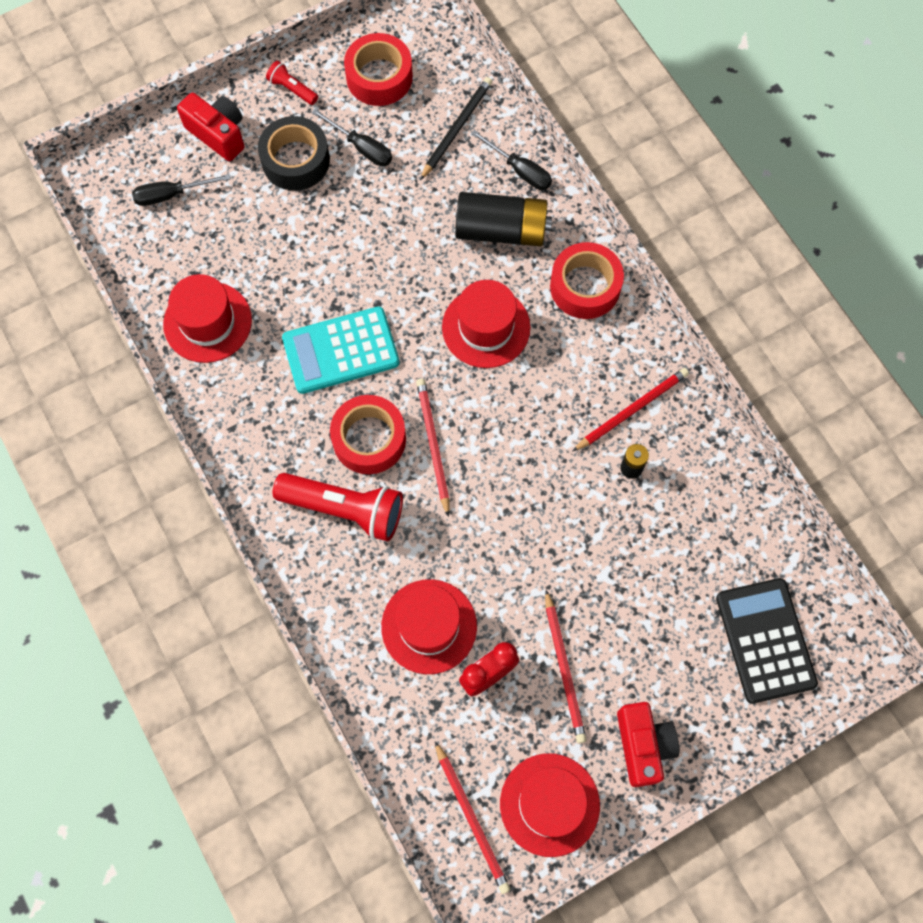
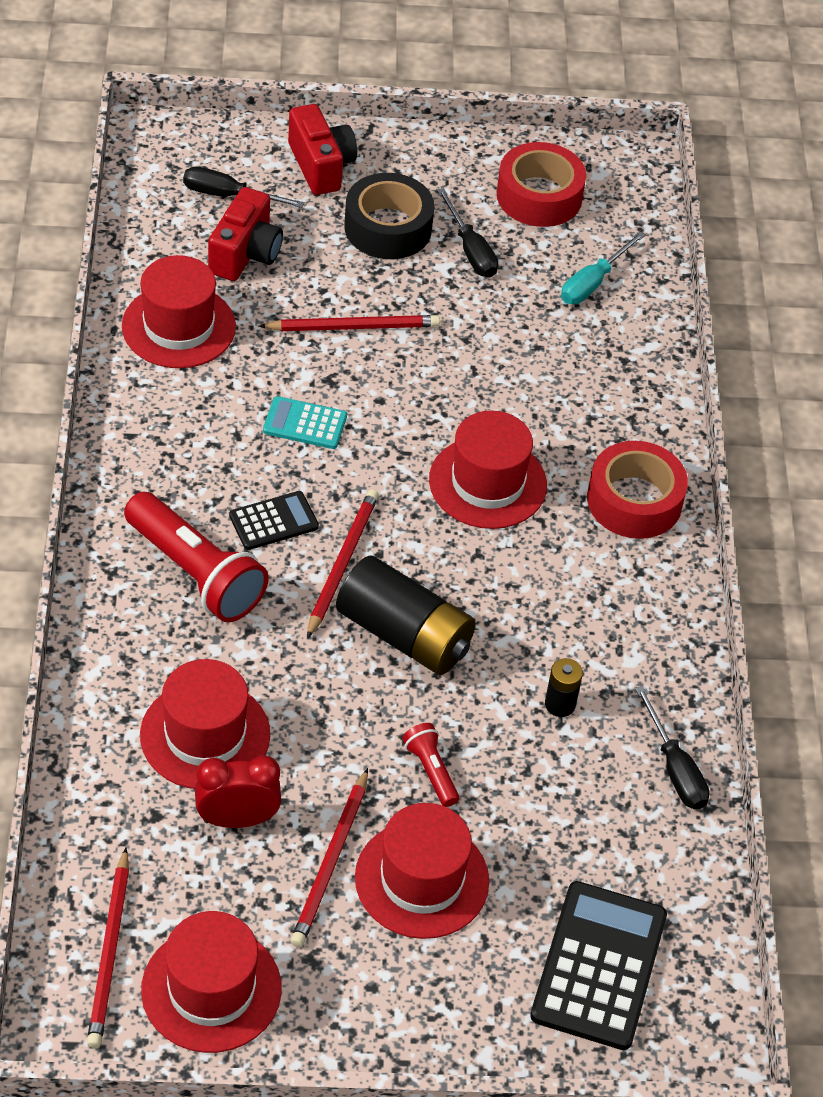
camera: 25 degrees right, 20 degrees down
red flashlight [266,61,318,105] -> red flashlight moved to [402,723,459,807]
turquoise calculator [282,307,400,394] -> turquoise calculator [263,396,347,449], size x0.55
red tape [330,395,406,474] -> black calculator [229,491,319,550]
black pencil [420,77,492,180] -> turquoise screwdriver [561,231,645,304]
black battery [455,192,552,246] -> black battery moved to [336,556,476,675]
black screwdriver [471,130,552,190] -> black screwdriver moved to [635,686,710,809]
red pencil [572,368,689,452] -> red pencil moved to [259,315,440,331]
red camera [617,702,679,787] -> red camera moved to [208,187,283,281]
none -> red hat [355,803,489,939]

